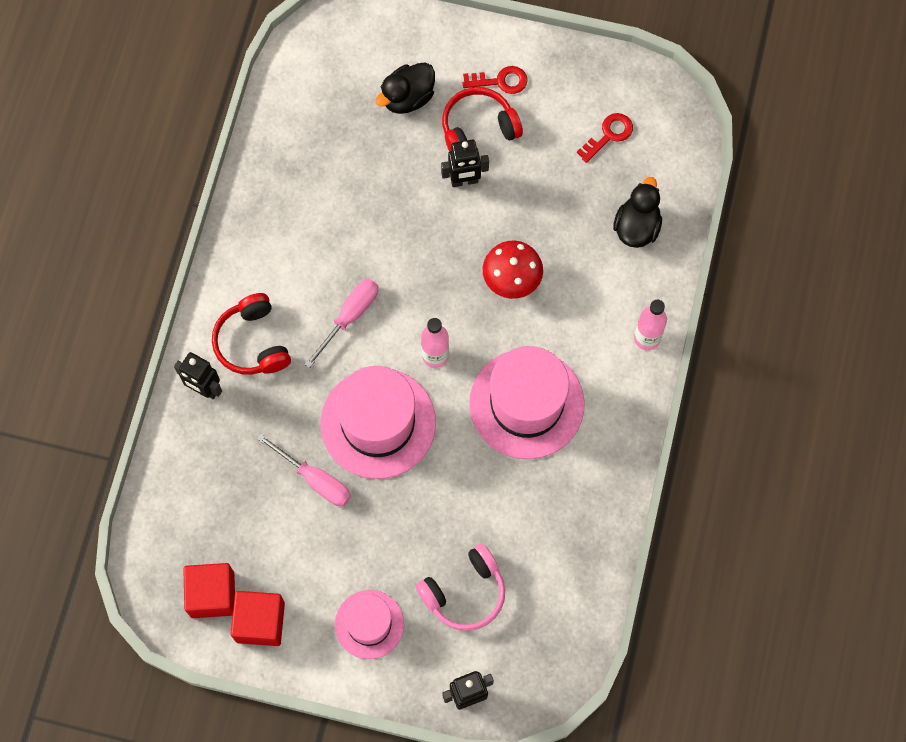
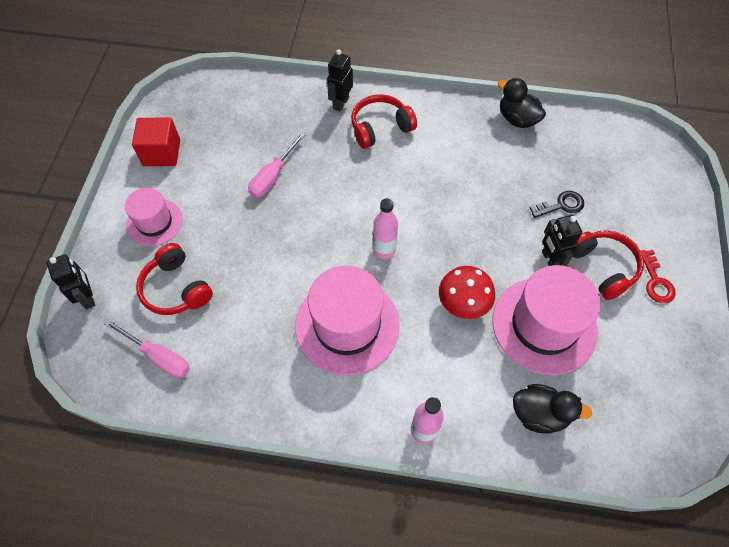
camera: 85 degrees right, 10 degrees down
red cube [183,563,235,618] -> none
pink screwdriver [304,279,378,368] -> pink screwdriver moved to [104,319,190,378]
pink hat [321,366,436,479] -> pink hat moved to [492,265,601,375]
black duck [375,62,435,114] -> black duck moved to [498,78,546,128]
pink headphones [416,544,505,631] -> red headphones [136,243,213,315]
red key [577,113,633,163] -> none
none -> black key [529,191,584,218]

